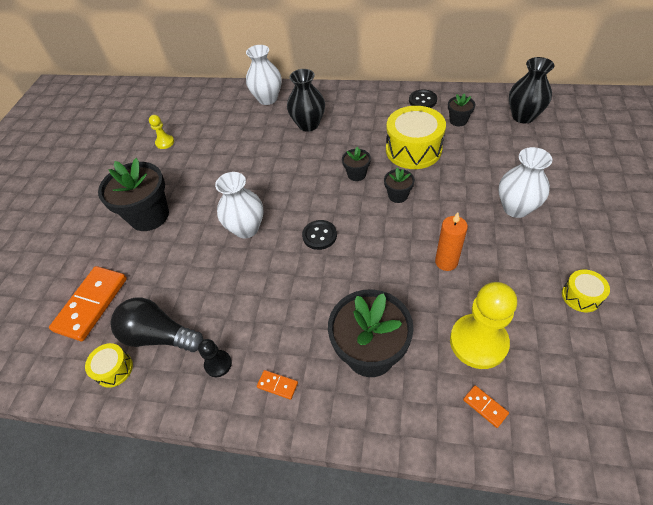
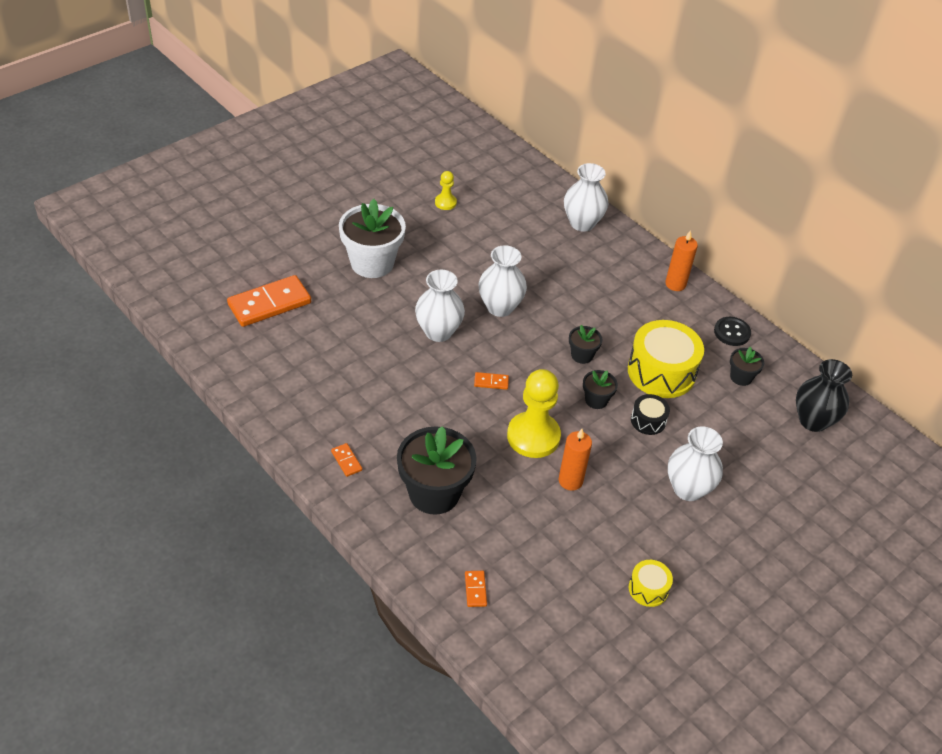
camera: 30 degrees right, 5 degrees down
yellow drum [85,343,133,388] -> none
black flower pot [98,158,169,231] -> white flower pot [339,199,406,278]
black light bulb [110,298,204,352] -> none
black pawn [198,339,232,377] -> none
black vase [287,69,325,132] -> none
black button [302,220,337,250] -> orange domino [474,372,509,390]
yellow pawn [450,282,517,369] -> yellow pawn moved to [507,369,561,458]
none -> white vase [479,245,527,317]
none -> black drum [631,394,670,435]
none -> orange candle [665,230,698,291]

